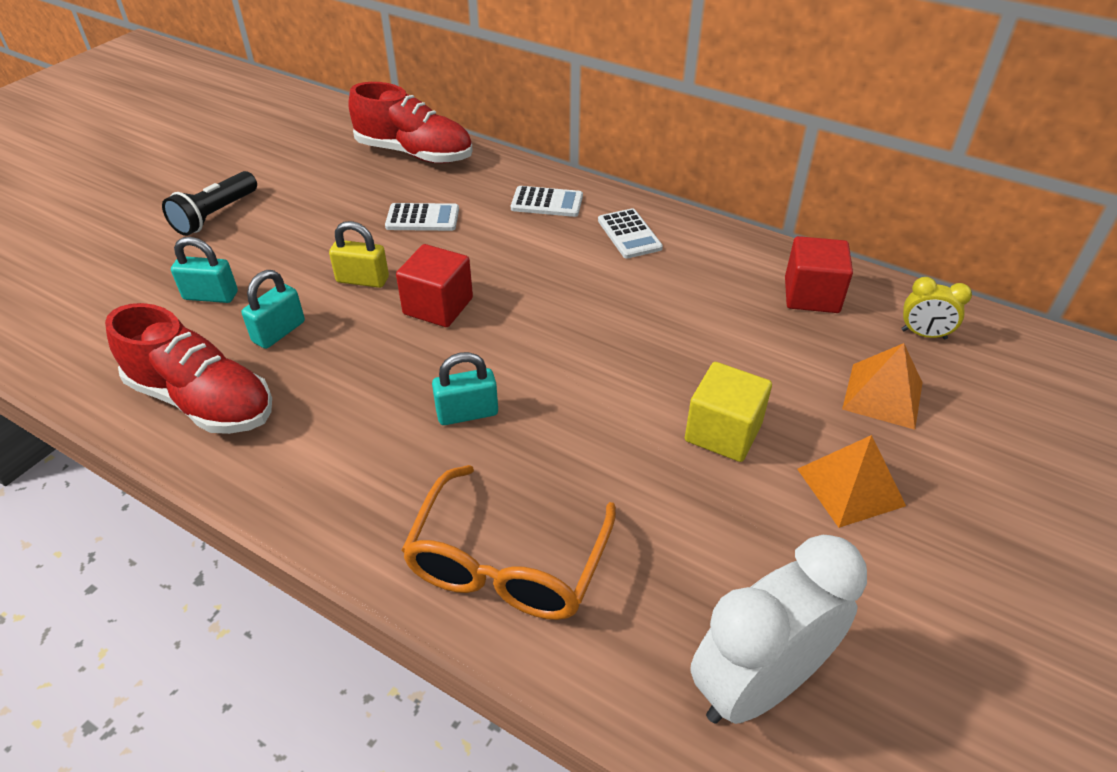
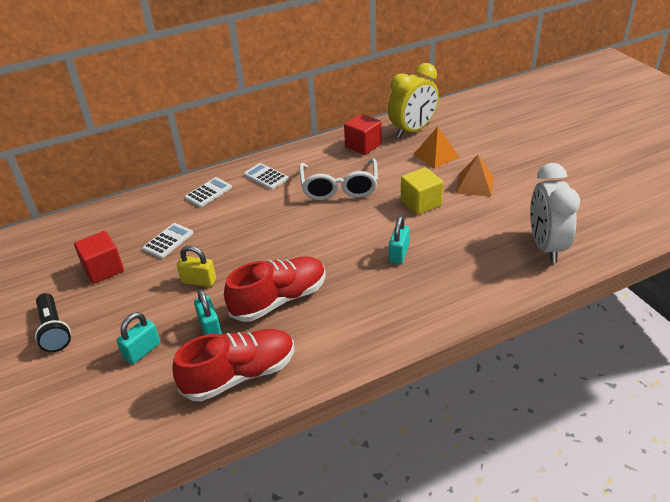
camera: 55 degrees left, 5 degrees down
yellow padlock [329,221,389,288] -> yellow padlock turned 60 degrees clockwise [177,246,216,287]
red shoe [349,82,473,163] -> red shoe moved to [224,256,326,322]
red cube [396,244,473,327] -> red cube moved to [74,231,124,284]
orange glasses [402,465,616,620] -> none
turquoise padlock [432,352,498,425] -> turquoise padlock moved to [389,216,410,264]
white calculator [598,208,663,259] -> white calculator turned 150 degrees counterclockwise [244,163,288,190]
yellow clock [901,277,972,339] -> yellow clock [388,63,439,138], size x2.08
none -> white glasses [299,158,378,200]

